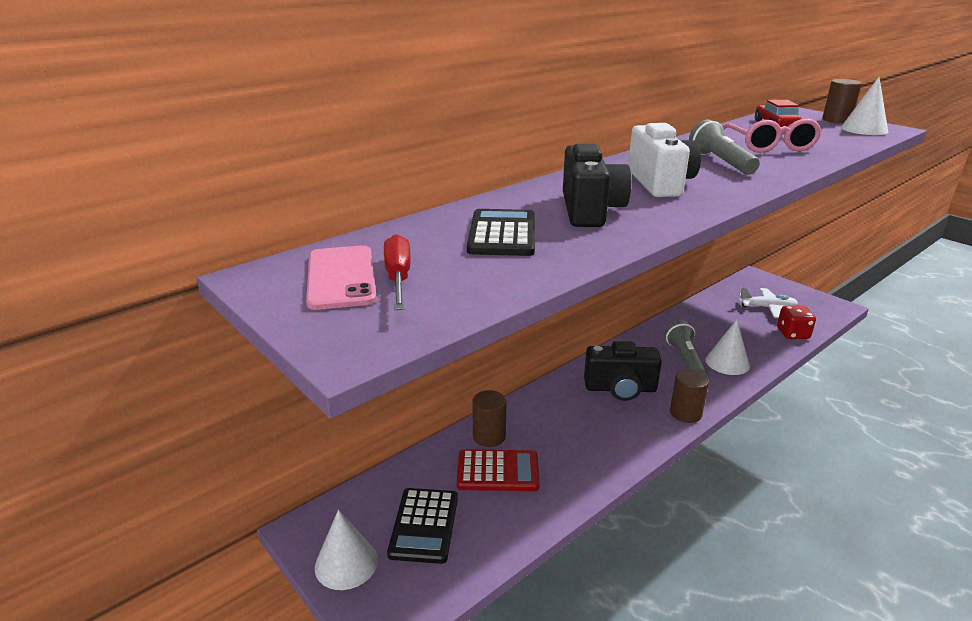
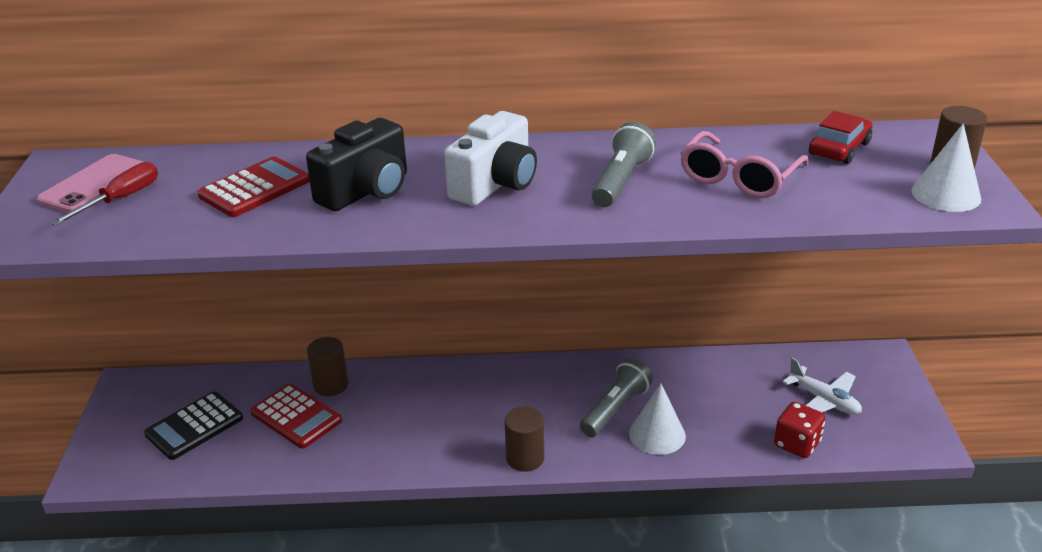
camera: 40 degrees right, 5 degrees up
white cone [315,510,378,590] -> none
black calculator [467,209,535,256] -> red calculator [198,157,310,217]
black camera [584,341,662,401] -> none

